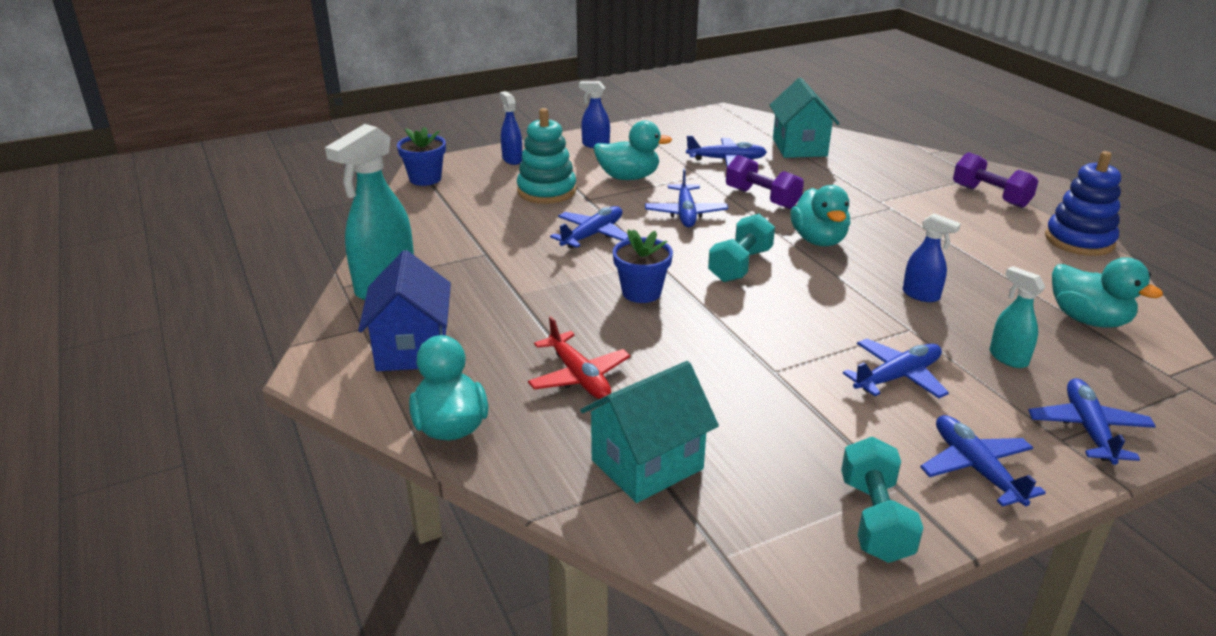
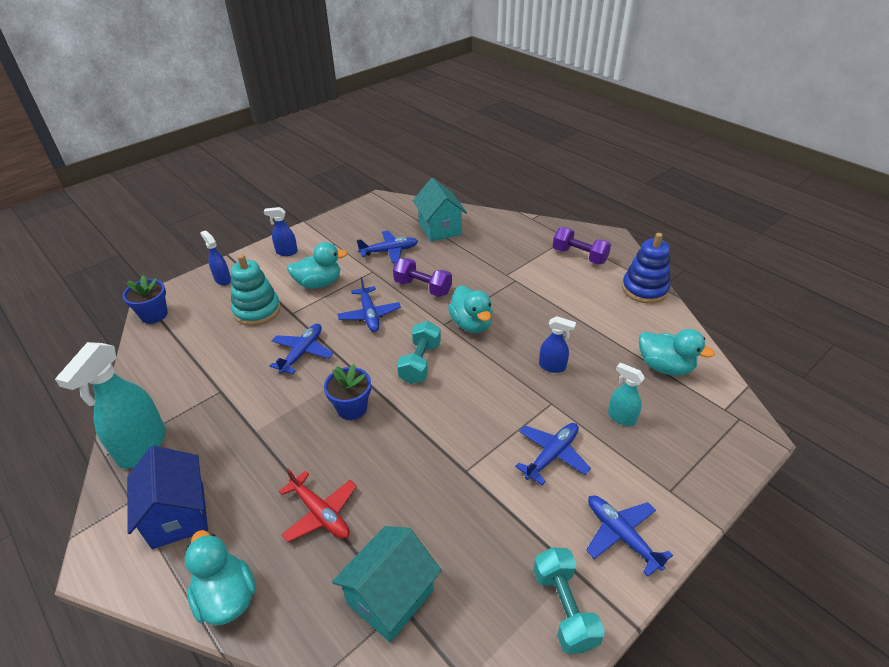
camera: 15 degrees left, 10 degrees up
blue plane [1028,378,1156,465] -> none

